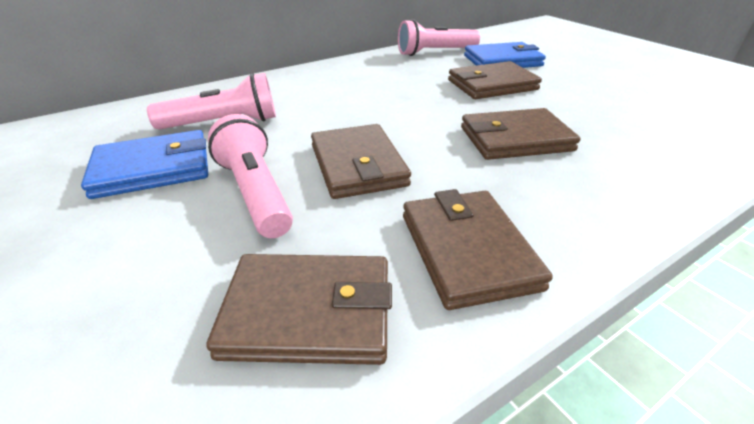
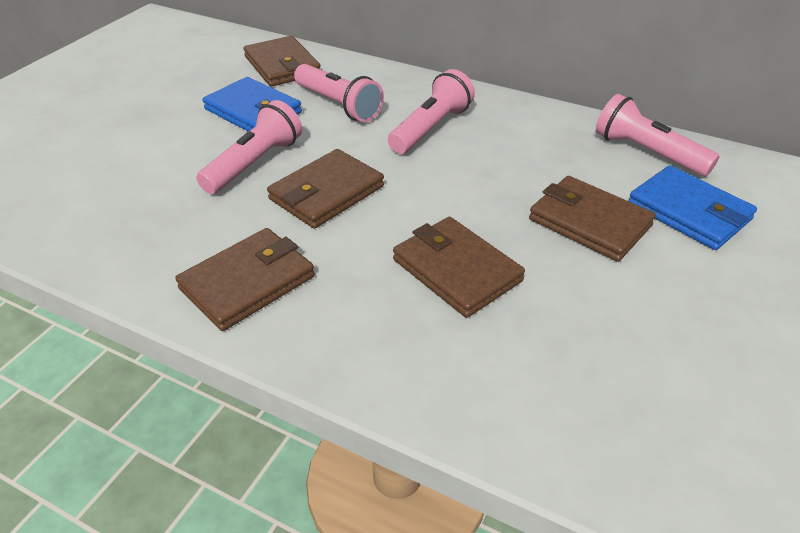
camera: 60 degrees right, 5 degrees up
brown wallet [206,254,392,365] -> brown wallet moved to [244,36,320,87]
none -> pink flashlight [388,69,475,154]

